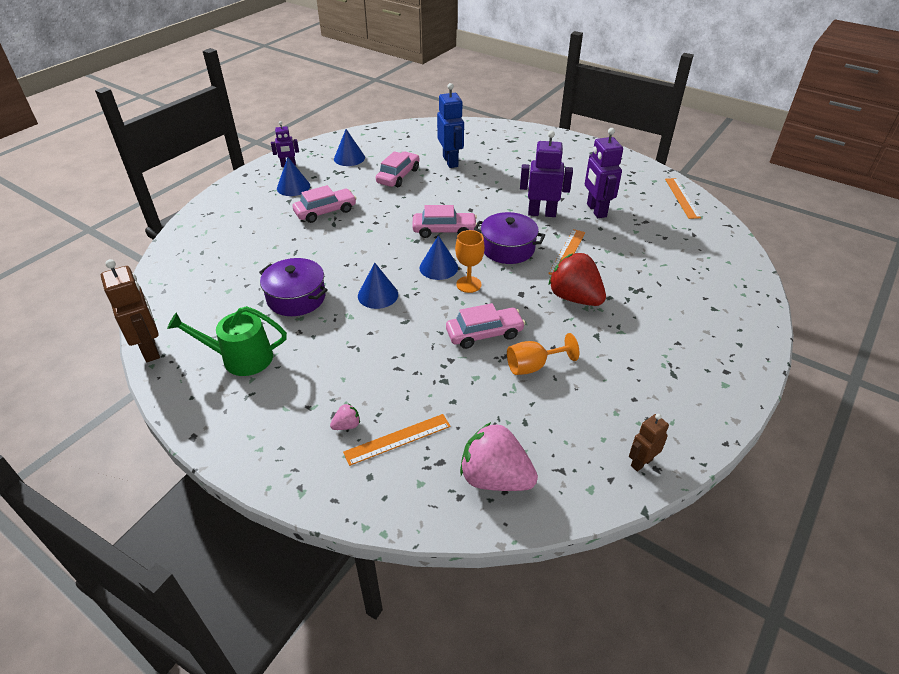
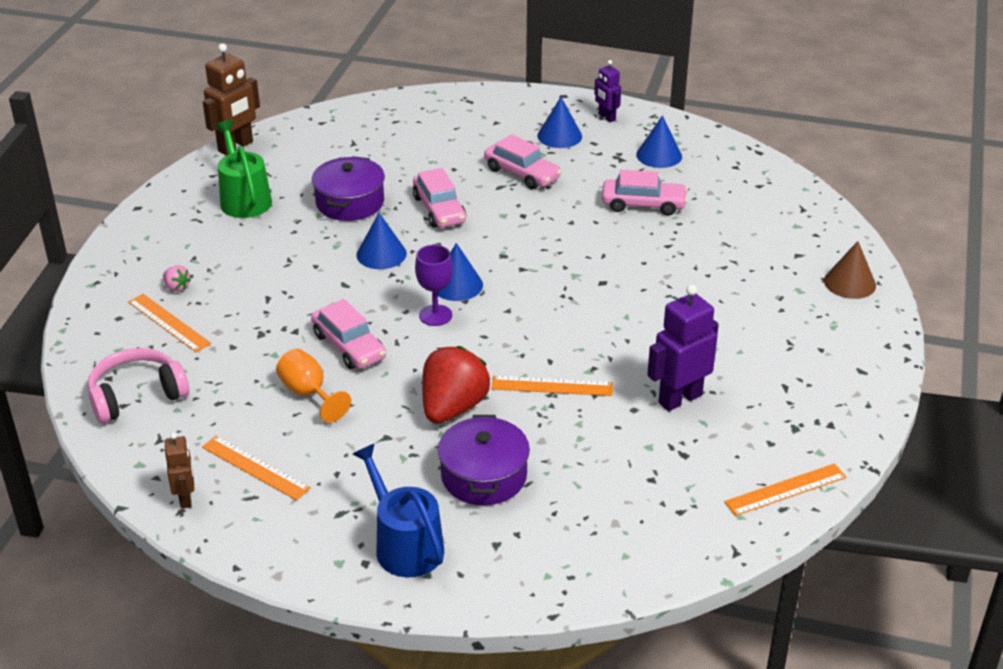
camera: 70 degrees right, 5 degrees down
pink car [412,205,477,238] -> pink car moved to [413,168,466,228]
blue robot [437,83,464,168] -> none
orange goblet [455,230,485,293] -> purple goblet [415,245,453,326]
pink strawberry [460,422,538,491] -> pink headphones [88,348,189,423]
purple pot [474,212,545,264] -> purple pot moved to [438,415,530,505]
purple robot [520,131,573,217] -> none
brown robot [629,414,669,472] -> brown robot turned 45 degrees clockwise [165,433,194,509]
none -> orange ruler [202,435,311,500]
none -> blue watering can [353,444,444,577]
none -> brown cone [824,241,876,299]

